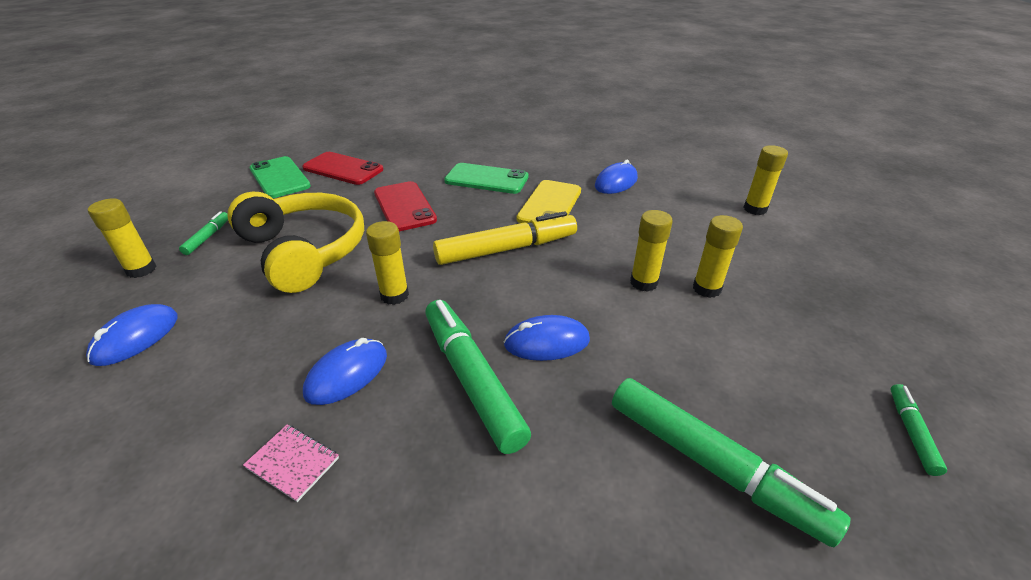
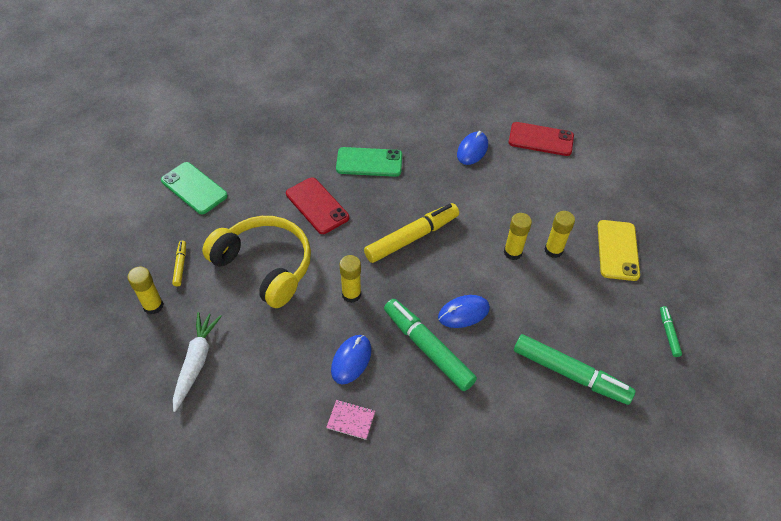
camera: 15 degrees left, 15 degrees up
blue mouse [86,304,178,366] -> white carrot [173,312,222,412]
green marker [179,211,228,255] -> yellow marker [172,241,186,286]
red phone [302,152,383,185] -> red phone moved to [509,122,574,156]
yellow phone [516,180,581,223] -> yellow phone moved to [598,220,640,281]
yellow glue stick [743,145,788,215] -> none

